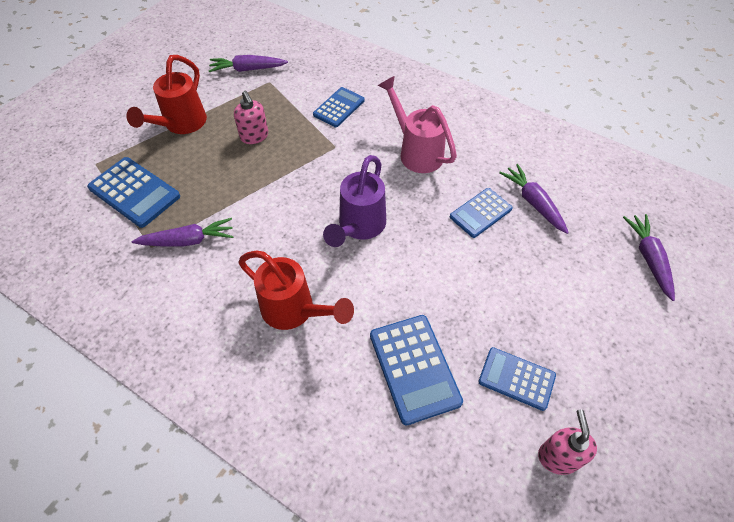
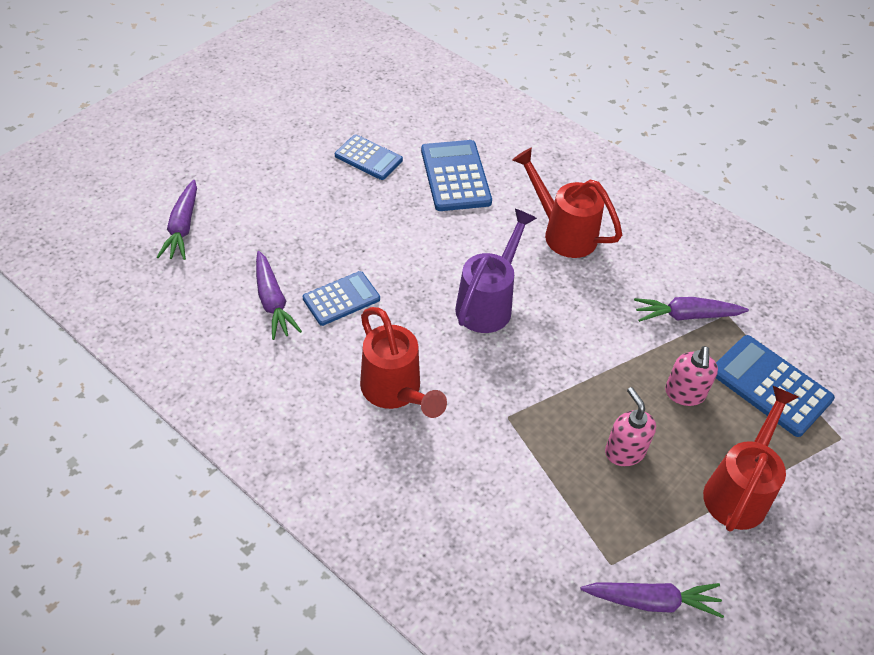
camera: 175 degrees left, 5 degrees down
blue calculator [313,87,365,127] -> none
pink watering can [378,76,457,173] -> red watering can [360,307,447,418]
pink soap dispenser [538,410,597,475] -> pink soap dispenser moved to [665,346,718,406]

